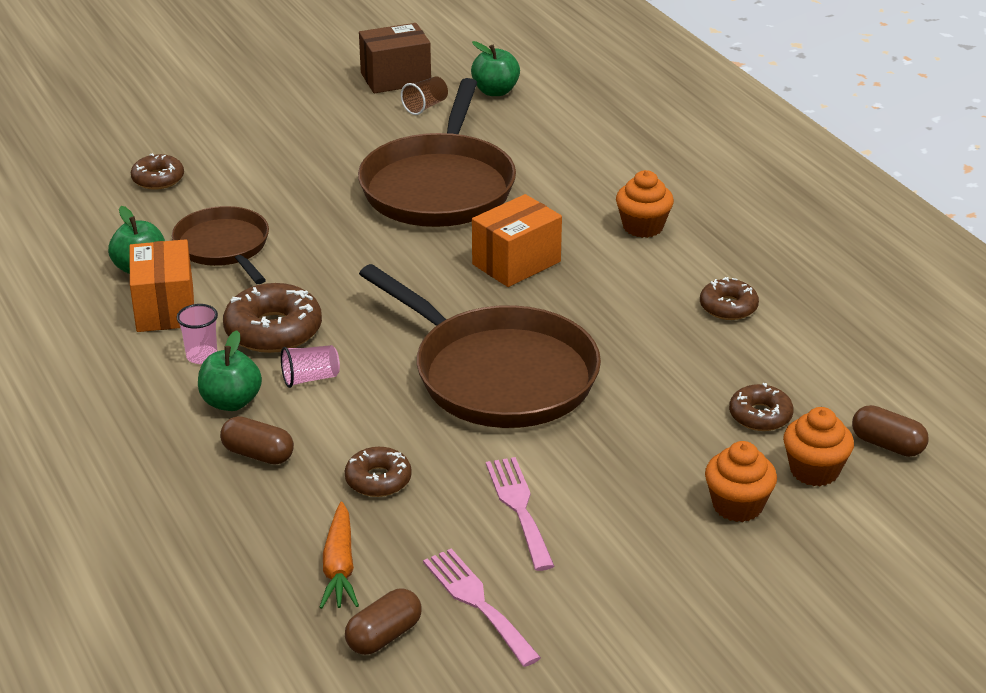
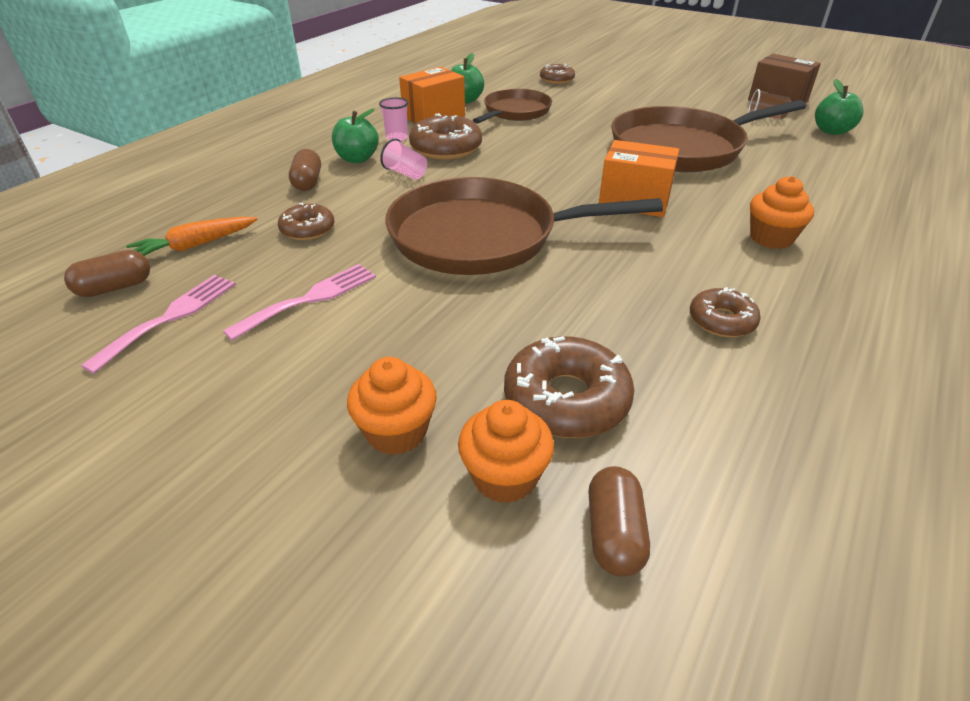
camera: 60 degrees right, 5 degrees up
brown capsule [345,588,422,655] -> brown capsule turned 45 degrees counterclockwise [64,250,150,297]
brown pan [359,264,601,428] -> brown pan turned 75 degrees clockwise [385,177,663,275]
brown donut [729,383,794,431] -> brown donut [504,336,634,438], size x1.64

